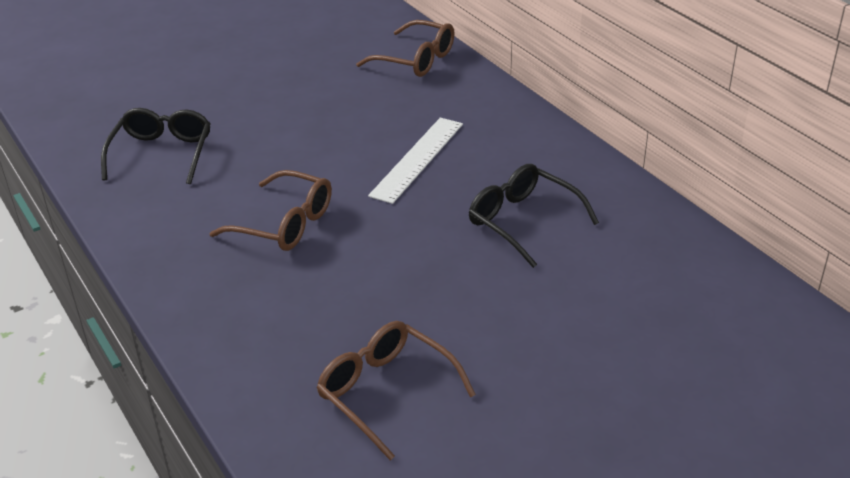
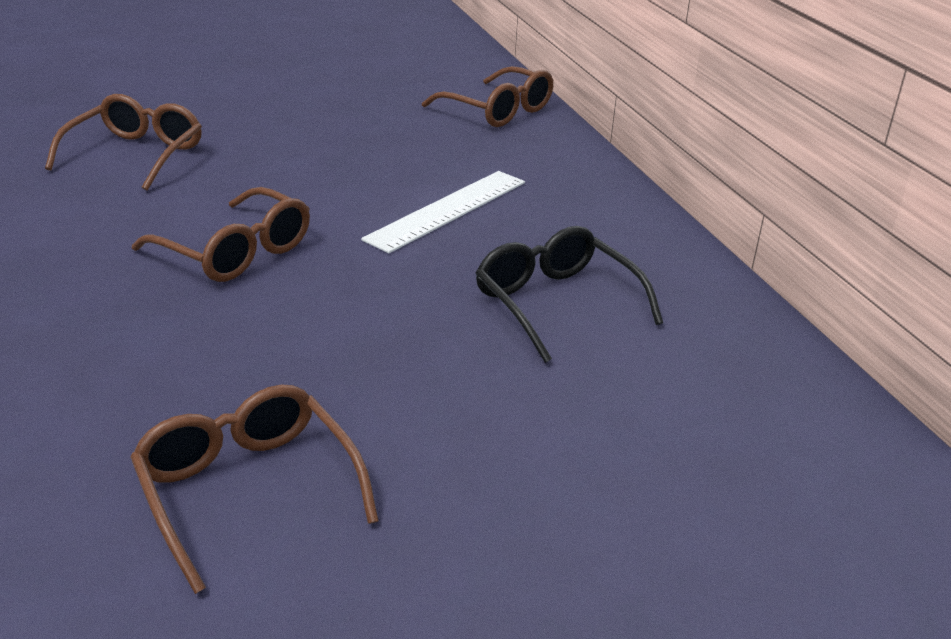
camera: 10 degrees right, 5 degrees down
black glasses [101,108,211,184] -> brown glasses [45,94,202,191]

